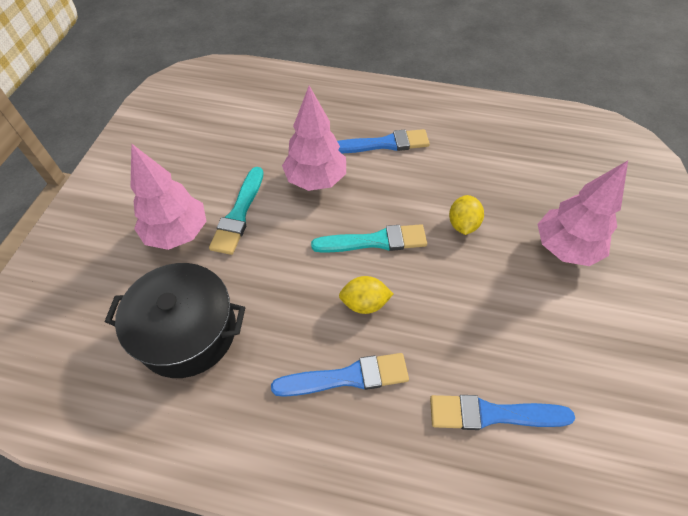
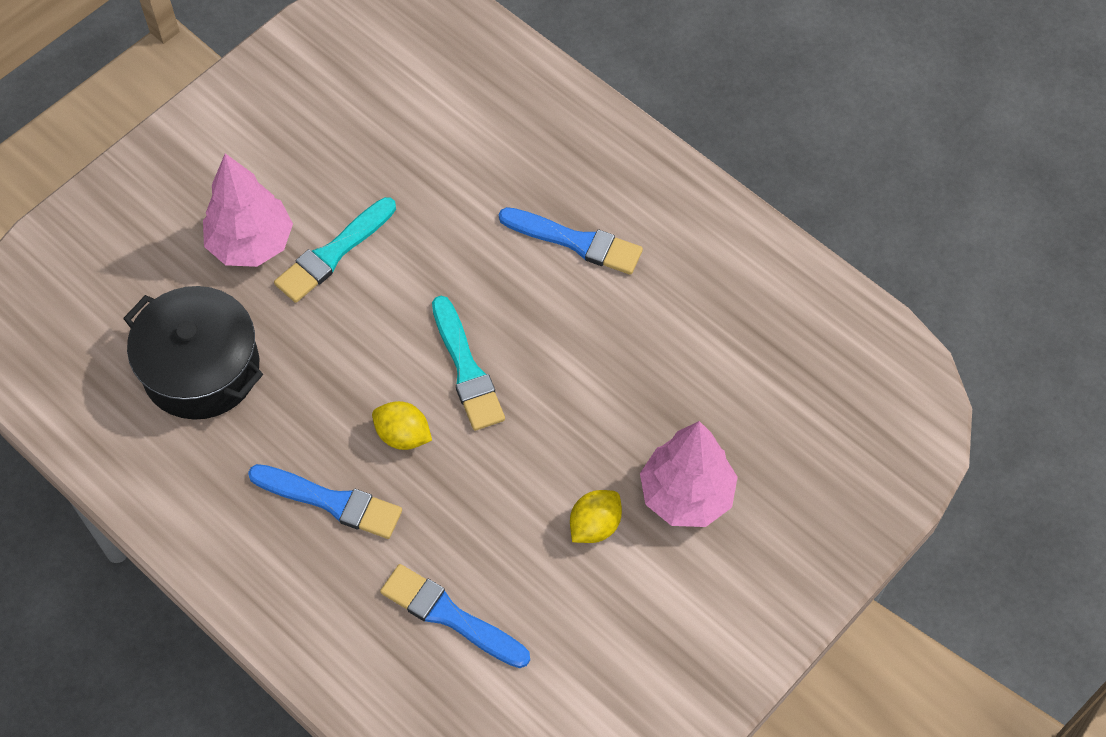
camera: 30 degrees right, 5 degrees up
pink tree [282,86,346,191] -> none
turquoise brush [311,224,427,253] -> turquoise brush turned 45 degrees clockwise [432,296,505,431]
yellow lemon [449,195,484,235] -> yellow lemon moved to [570,490,622,543]

